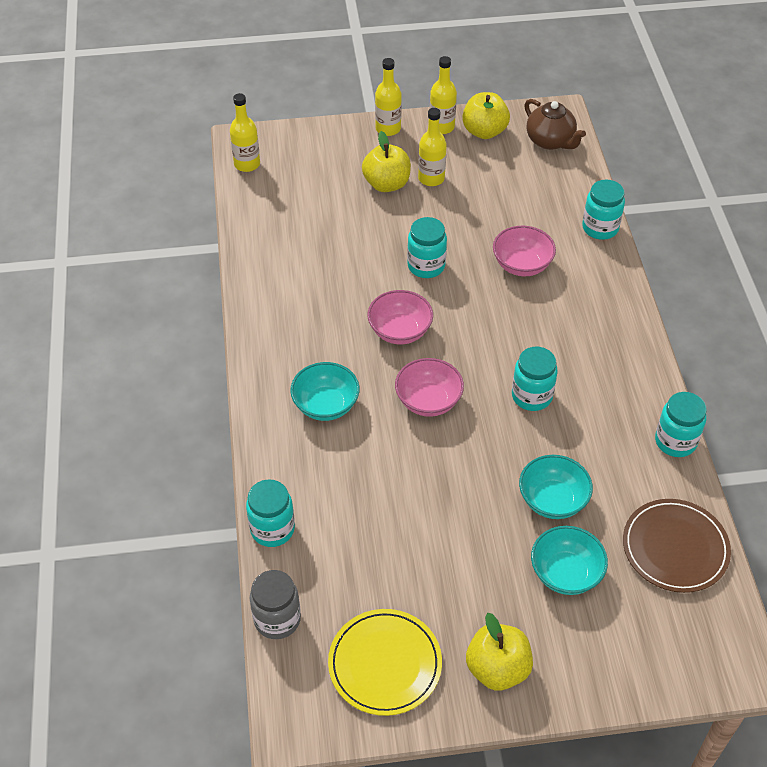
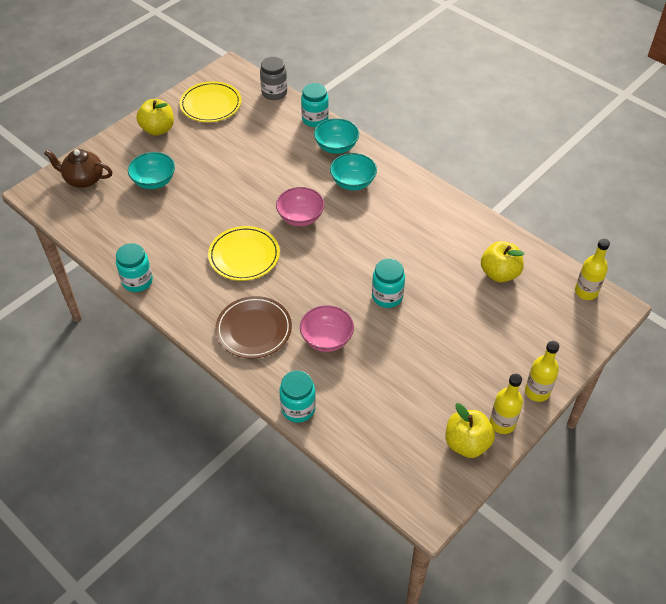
camera: 140 degrees right, 0 degrees up
yellow apple [362,131,411,192] -> yellow apple moved to [481,241,525,282]
pink bowl [368,290,433,344] -> none
yellow bottle [418,108,447,186] -> none
turquoise jar [512,347,558,411] -> yellow plate [208,226,280,281]
turquoise bowl [519,455,593,519] -> turquoise bowl moved to [314,118,359,154]
brown teapot [524,99,586,150] -> brown teapot moved to [44,149,112,188]
brown plate [623,499,731,593] -> brown plate moved to [215,296,292,359]

